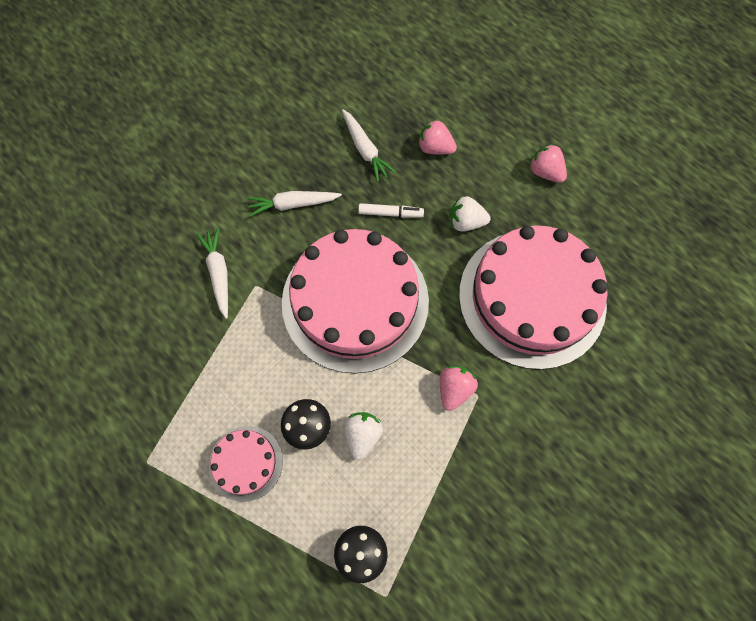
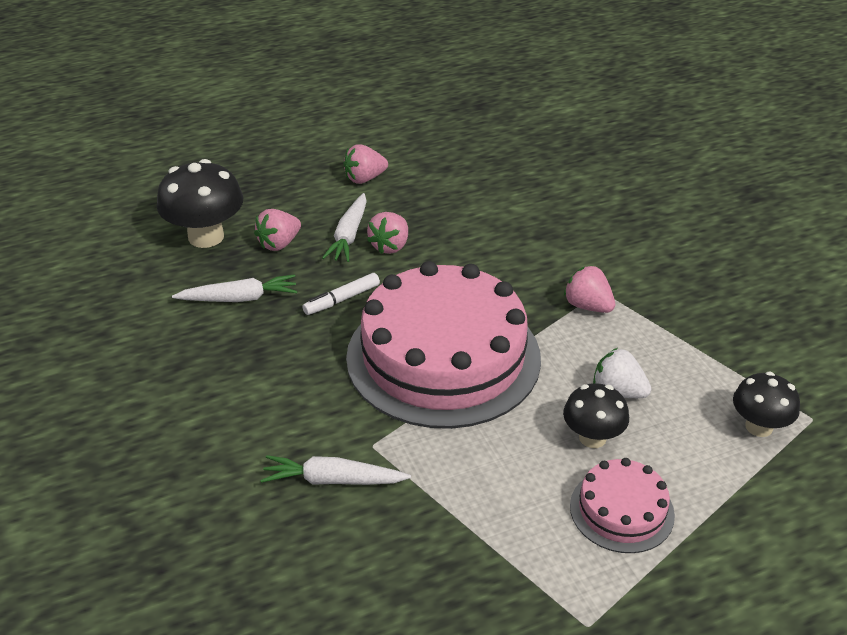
camera: 70 degrees left, 30 degrees down
white carrot [247,191,342,217] -> white carrot moved to [322,193,367,262]
white marker [358,203,424,218] -> white marker turned 150 degrees counterclockwise [302,273,380,315]
white strawberry [450,196,491,231] -> pink strawberry [367,212,408,254]
pink cake [459,226,608,370] -> none
none -> black mushroom [157,159,244,248]

